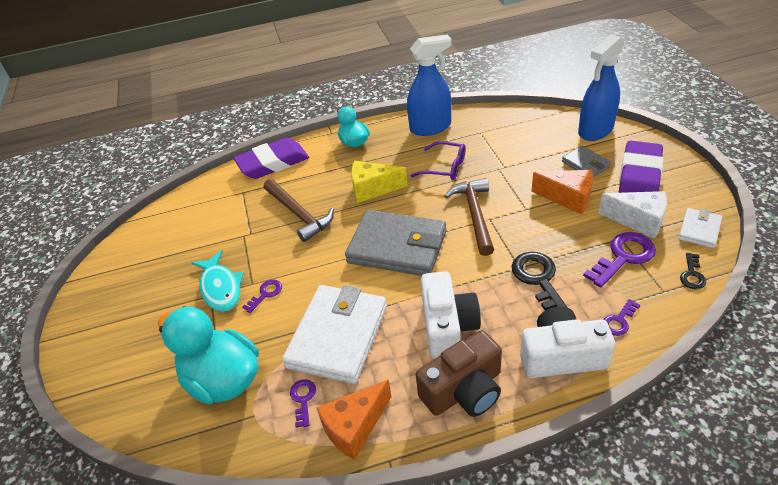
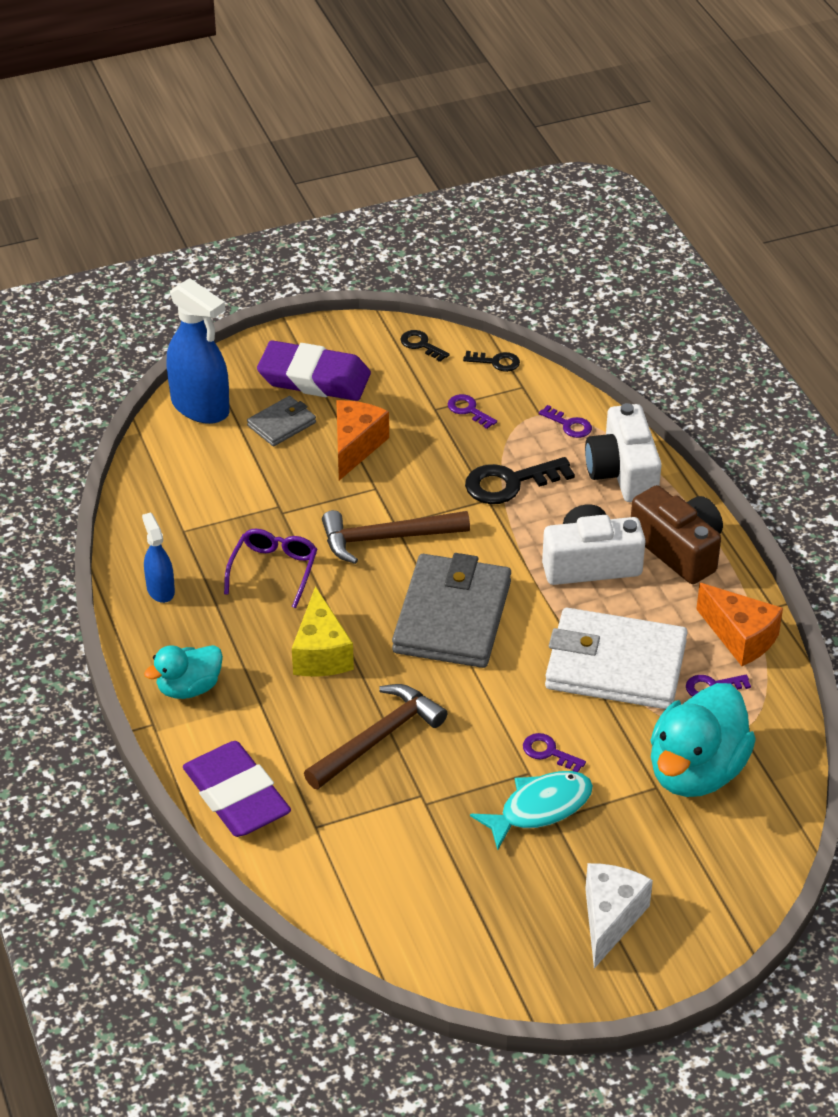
camera: 100 degrees left, 0 degrees up
blue spray bottle [407,35,452,136] -> blue spray bottle [142,512,175,603], size x0.54
purple key [583,232,656,288] -> purple key [448,394,497,429], size x0.54
white cheese [598,191,667,238] -> white cheese moved to [585,863,653,969]
white wallet [679,208,722,248] -> black key [400,330,450,362]

